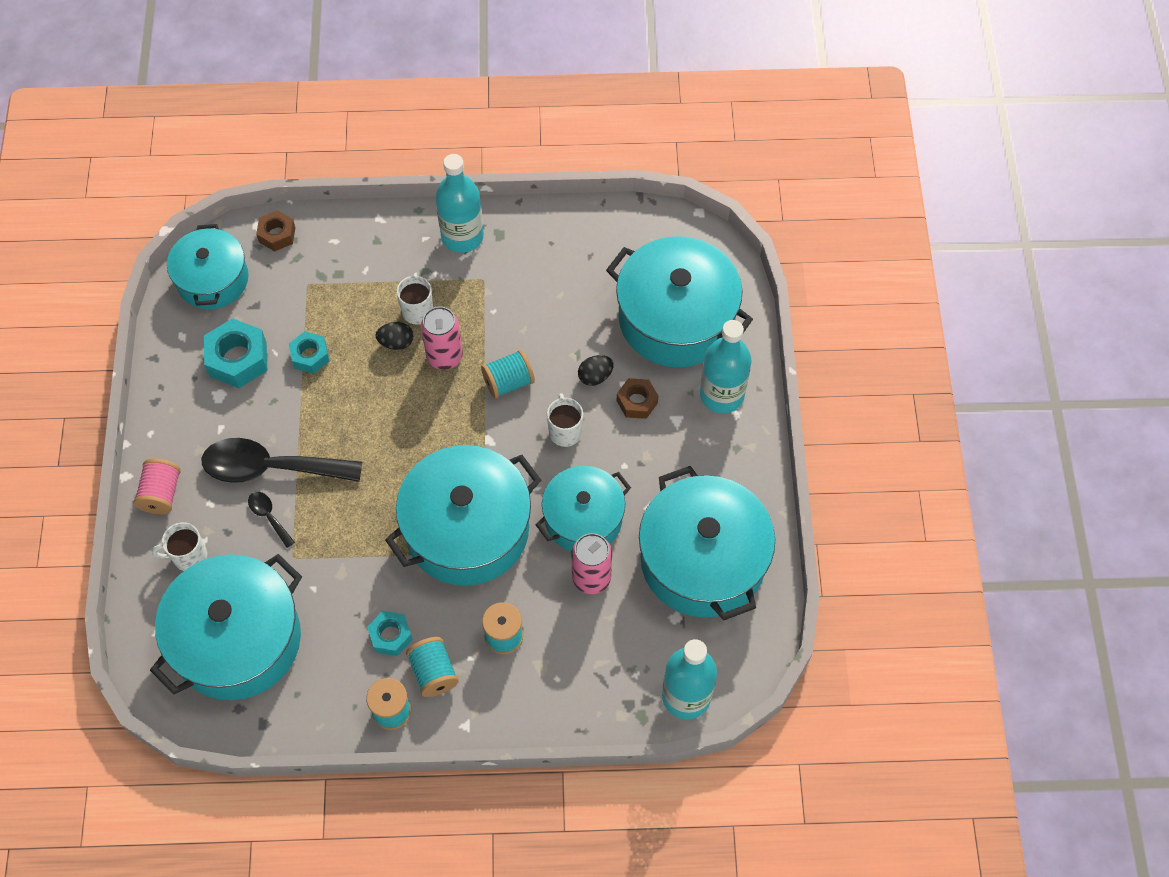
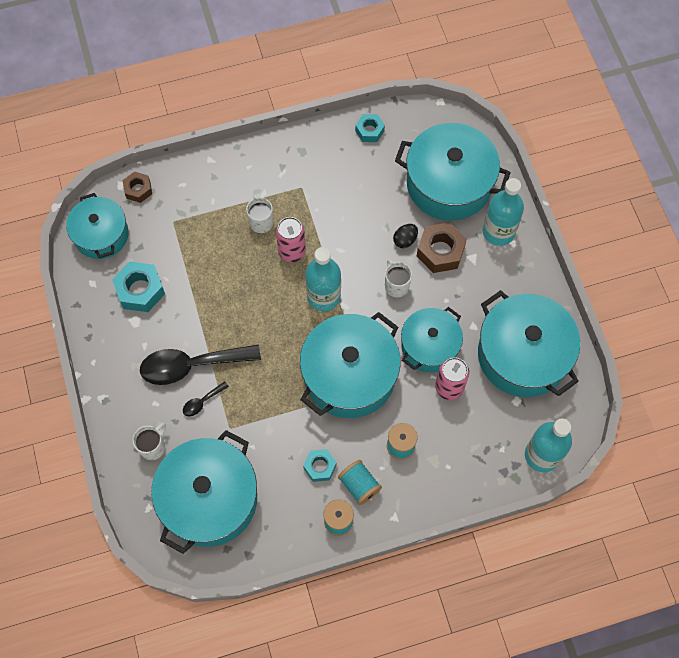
camera: 15 degrees left, 5 degrees up
pink spool [134,459,181,514] -> none
white mug [152,522,207,571] -> white mug turned 150 degrees clockwise [132,423,166,460]
black spoon [248,492,295,548] -> black spoon turned 75 degrees counterclockwise [183,381,229,416]
turquoise nut [289,331,329,374] -> turquoise nut moved to [355,114,385,142]
black egg [376,322,413,350] -> none
turquoise bottle [435,154,484,253] -> turquoise bottle moved to [305,247,341,311]
turquoise spool [481,350,535,398] -> none
brown nut [617,378,658,419] -> brown nut [417,222,467,273], size x1.62

